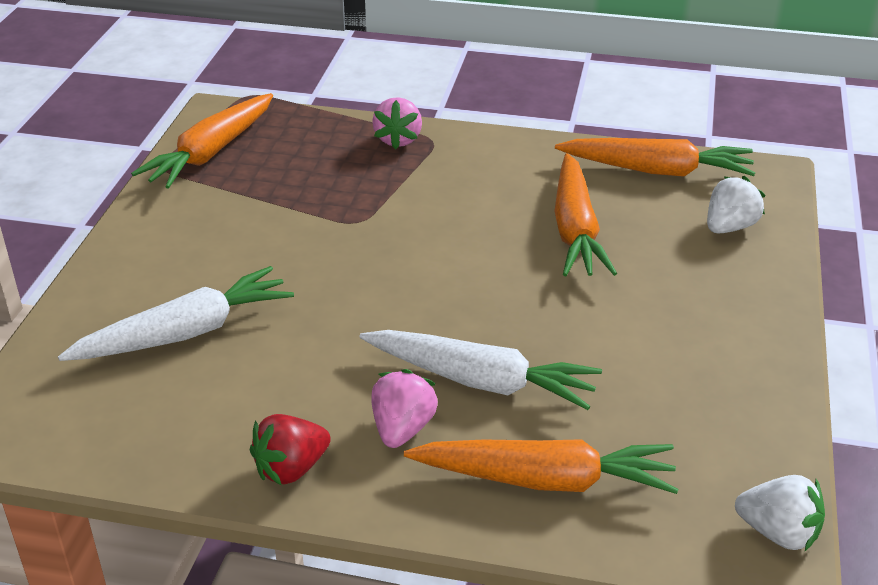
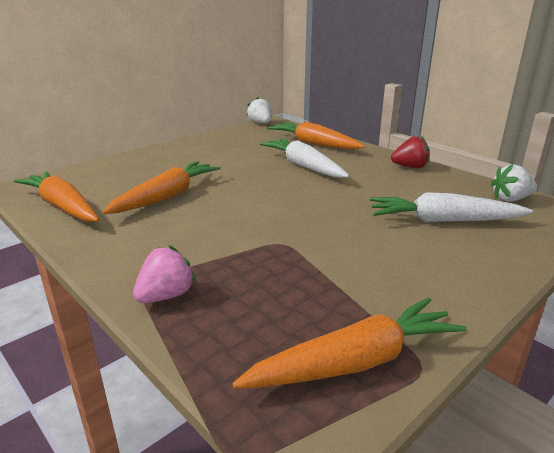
camera: 145 degrees left, 10 degrees down
pink strawberry [371,369,438,448] -> none
white strawberry [707,176,765,233] -> white strawberry moved to [491,164,537,202]

